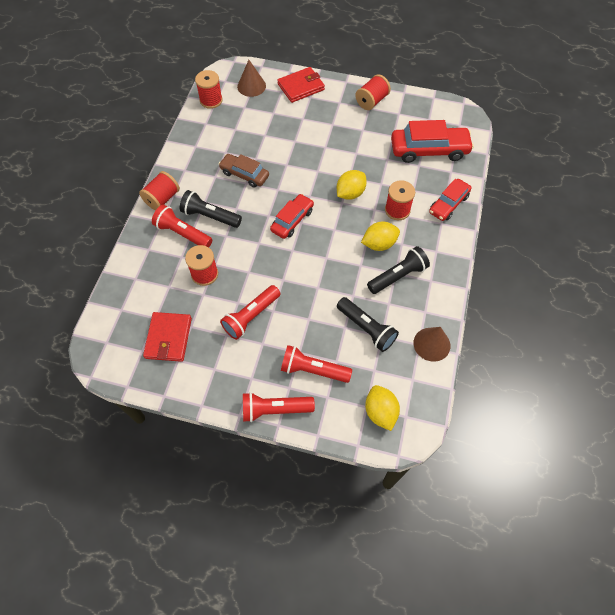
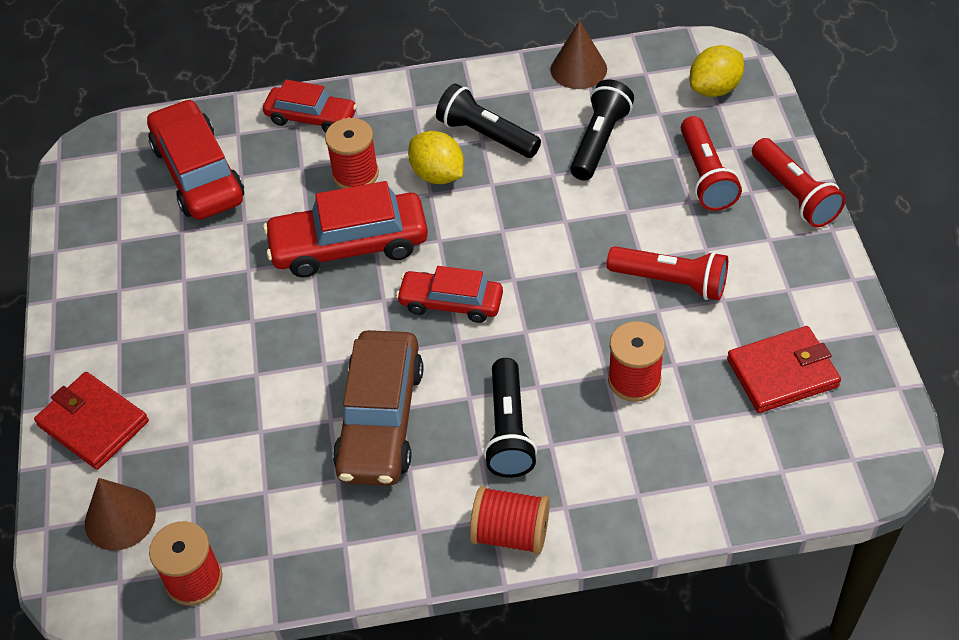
camera: 110 degrees left, 10 degrees down
red flashlight [152,204,212,247] -> none
brown car [219,154,269,188] -> brown car [333,330,423,486], size x1.59
yellow lemon [337,170,367,200] -> red car [263,181,428,277]
red spool [355,74,391,110] -> none

